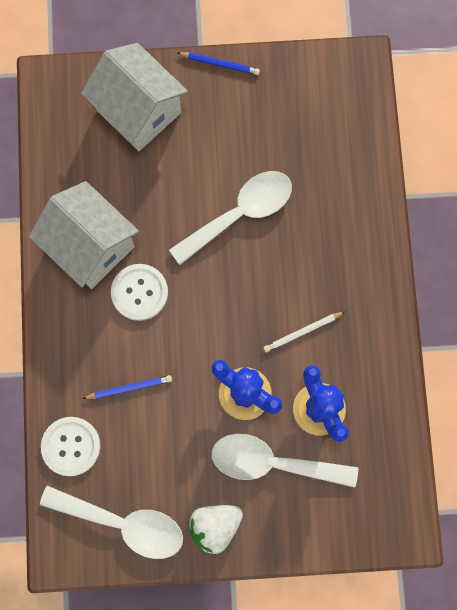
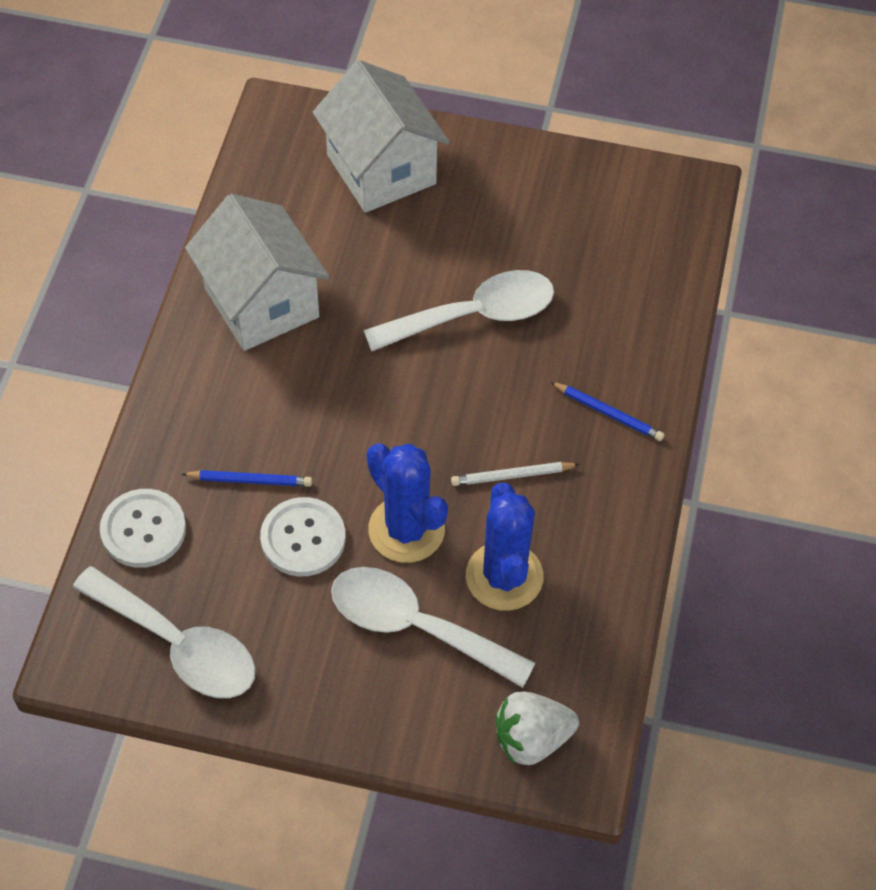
camera: 15 degrees right, 20 degrees down
white button [111,264,168,321] -> white button moved to [260,497,346,576]
blue pencil [177,52,260,75] -> blue pencil moved to [551,382,665,441]
white strawberry [188,505,243,554] -> white strawberry moved to [496,691,579,765]

